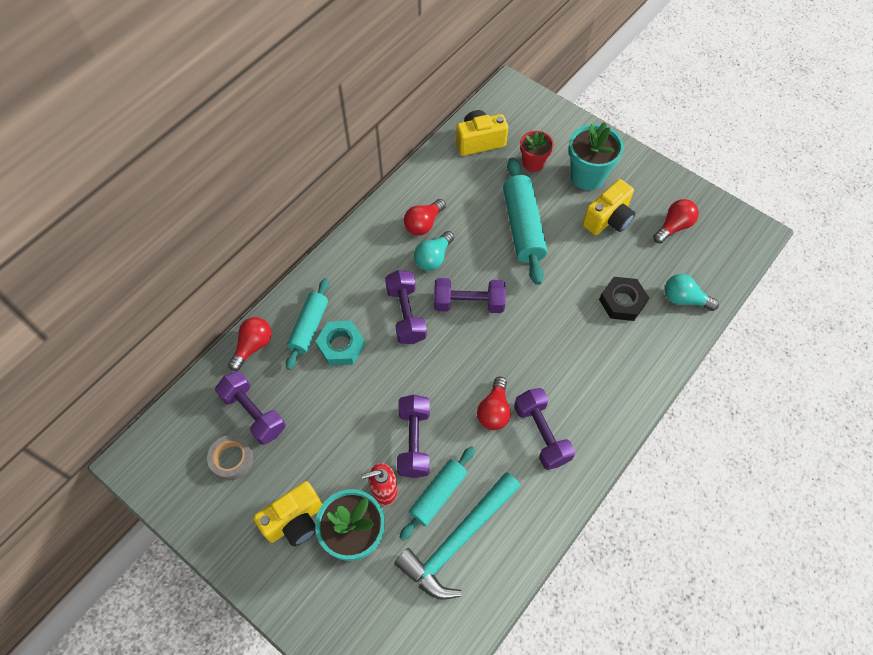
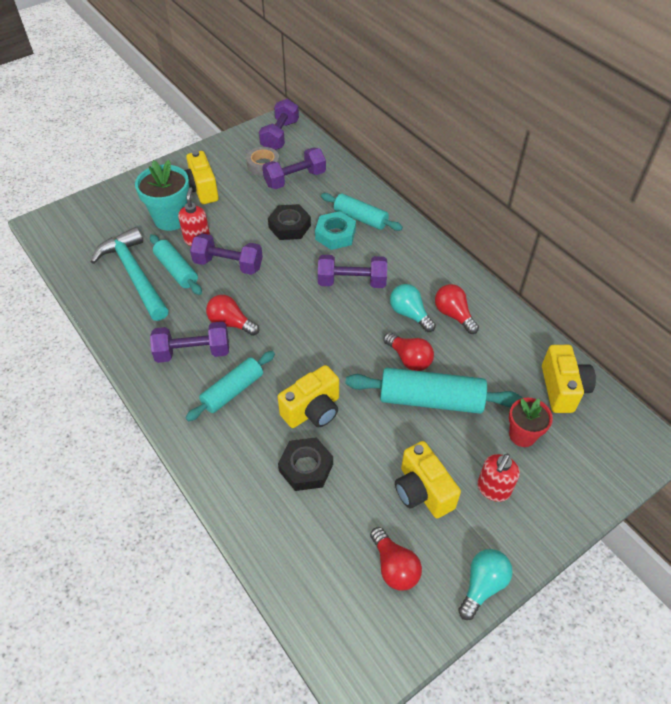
camera: 105 degrees right, 10 degrees down
red light bulb [228,317,272,371] -> red light bulb moved to [384,332,434,371]
purple dumbbell [434,278,506,313] -> purple dumbbell moved to [259,99,299,150]
turquoise flower pot [569,122,624,190] -> red soap dispenser [477,454,520,502]
turquoise light bulb [665,274,719,311] -> turquoise light bulb moved to [458,549,513,620]
none -> turquoise rolling pin [186,351,275,421]
none -> black nut [268,204,311,240]
none -> yellow camera [278,365,339,428]

